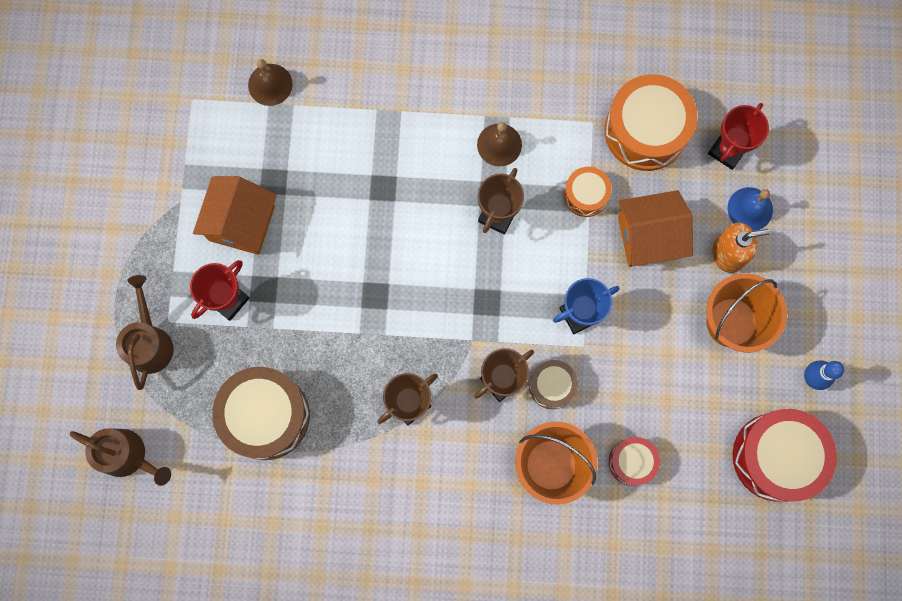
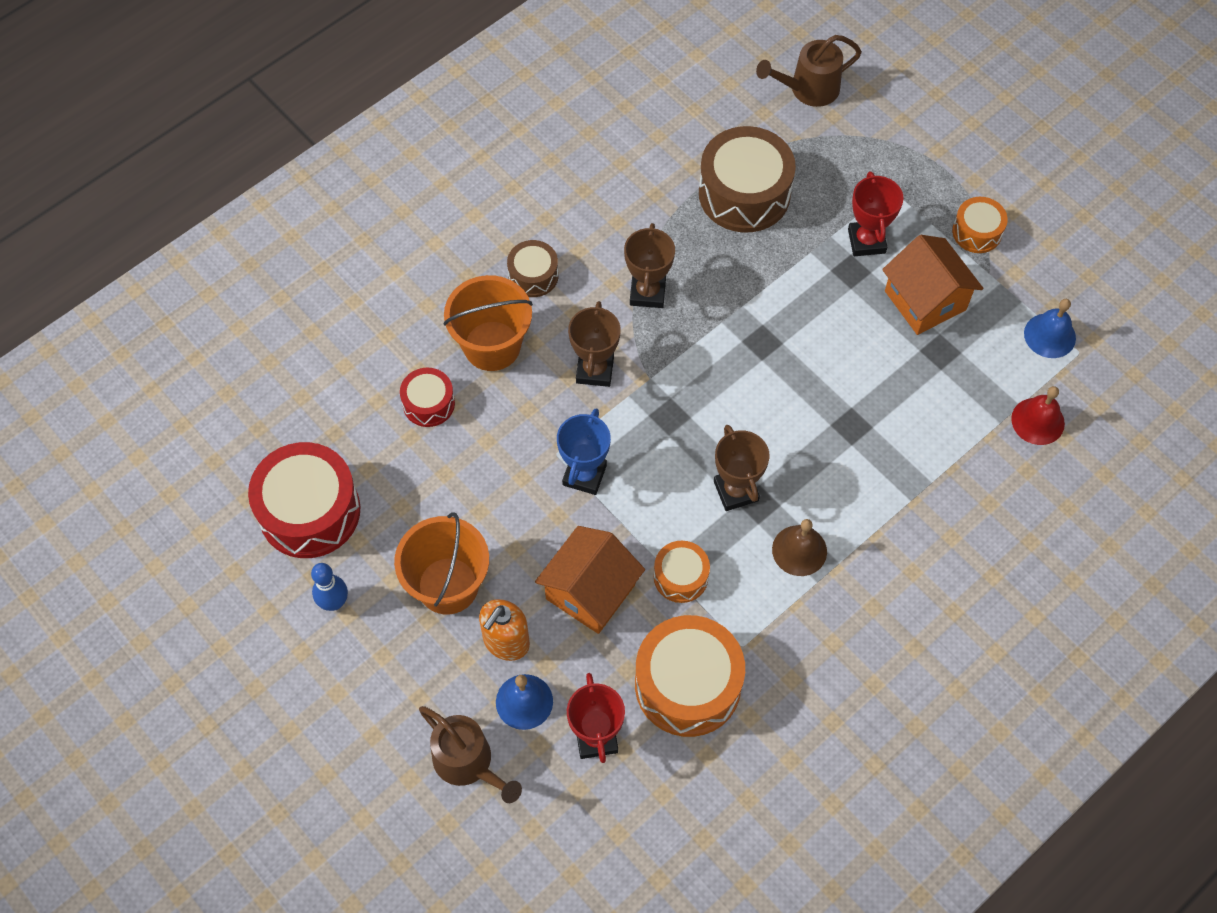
camera: 135 degrees right, 15 degrees down
brown watering can [116,275,174,390] -> brown watering can moved to [419,706,522,803]
brown bell [248,59,293,106] -> red bell [1011,386,1065,445]
brown drum [529,360,578,409] -> brown drum moved to [507,240,559,297]
none -> orange drum [952,197,1008,253]
none -> blue bell [1024,299,1076,358]

